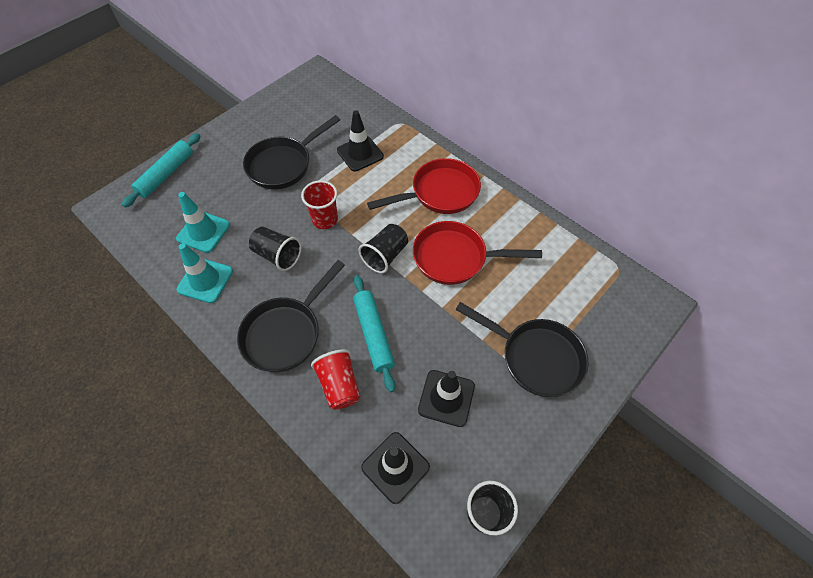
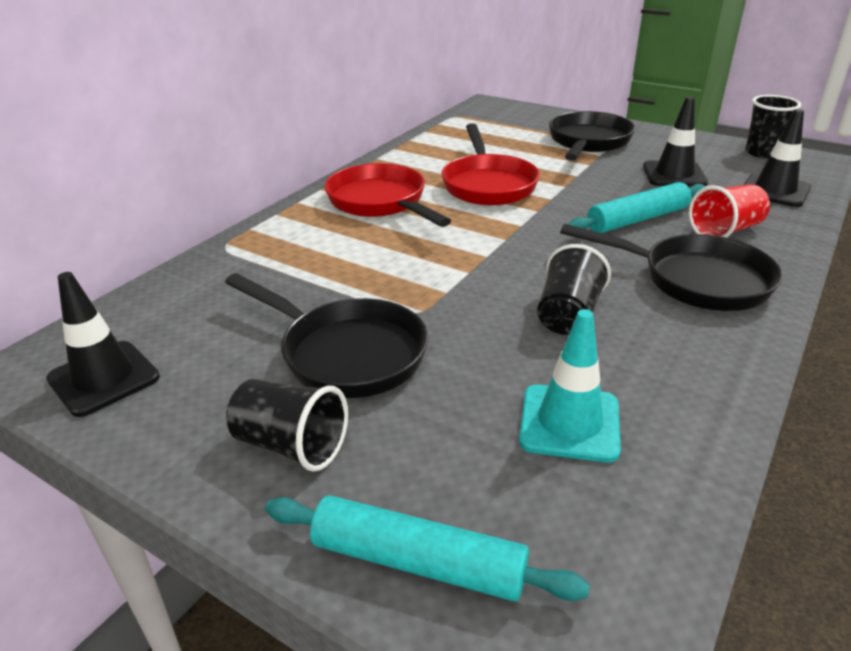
camera: 100 degrees left, 25 degrees down
turquoise traffic cone [177,243,233,303] -> none
red cup [301,180,338,229] -> none
black traffic cone [337,110,384,172] -> black traffic cone moved to [46,272,160,417]
black cup [359,224,408,273] -> black cup moved to [226,379,348,472]

